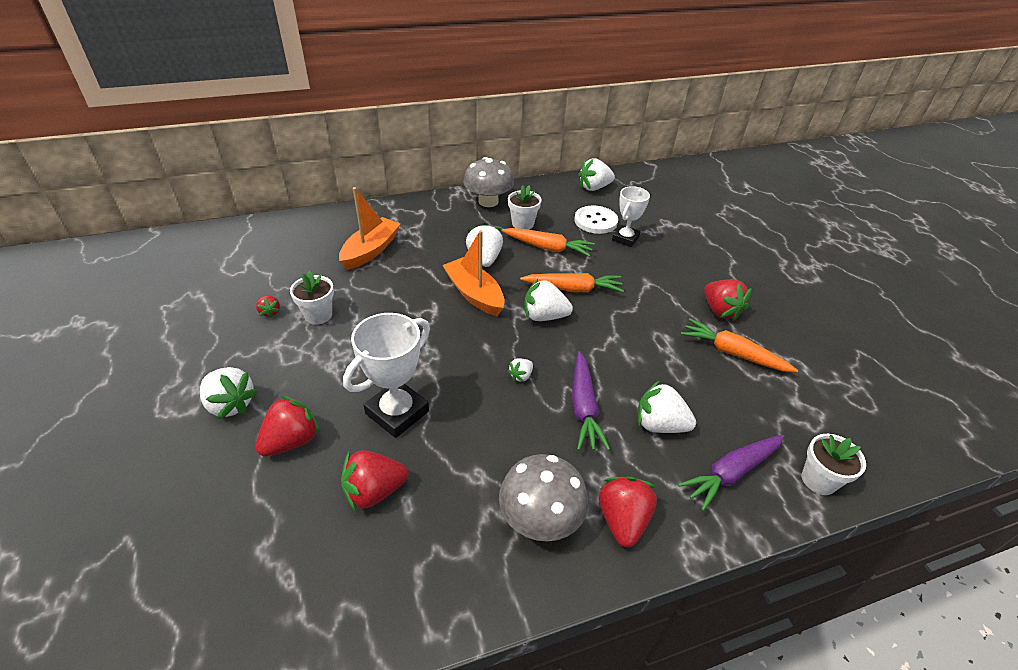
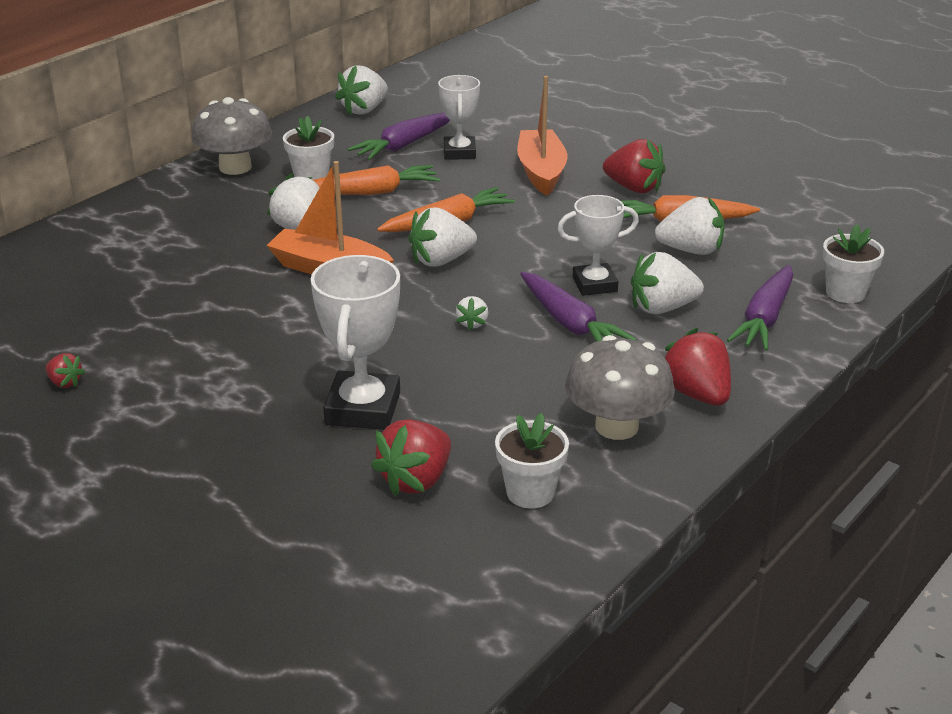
camera: 30 degrees left, 10 degrees down
white strawberry [200,367,258,419] -> white strawberry moved to [655,197,725,255]
red strawberry [256,395,320,456] -> none
white flower pot [290,271,334,325] -> white flower pot moved to [495,413,569,508]
orange boat [339,187,400,270] -> orange boat moved to [517,76,567,196]
white button [574,206,618,234] -> purple carrot [347,113,450,160]
none -> white trophy [558,195,639,296]

